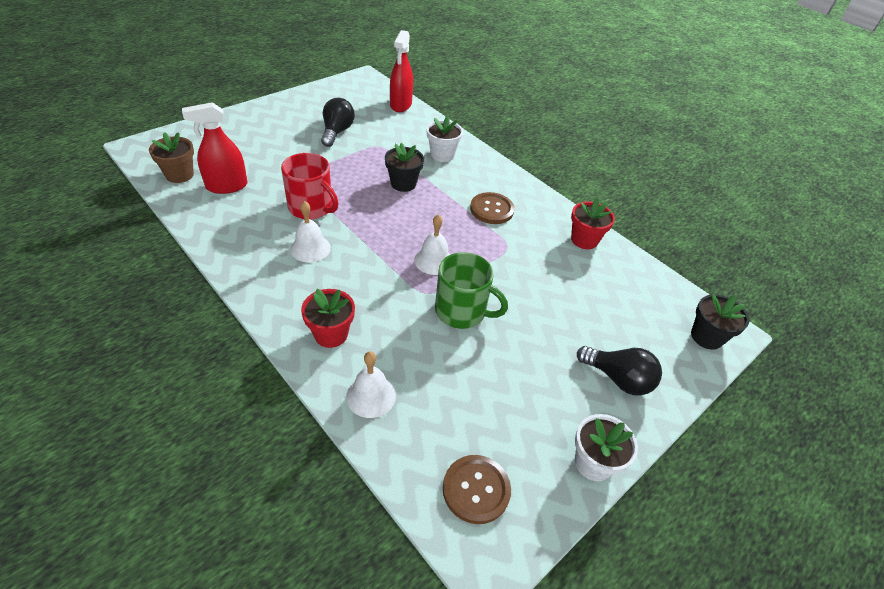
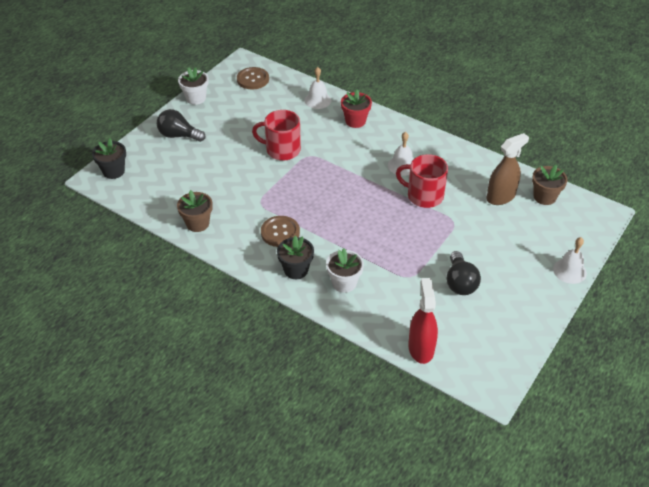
camera: 170 degrees right, 0 degrees up
red spray bottle [182,102,247,194] -> brown spray bottle [486,133,529,205]
black flower pot [385,143,424,192] -> black flower pot moved to [277,235,314,279]
white bell [414,215,451,275] -> white bell moved to [553,237,587,284]
green mug [435,252,508,329] -> red mug [252,110,301,161]
red flower pot [571,198,615,249] -> brown flower pot [177,190,213,232]

